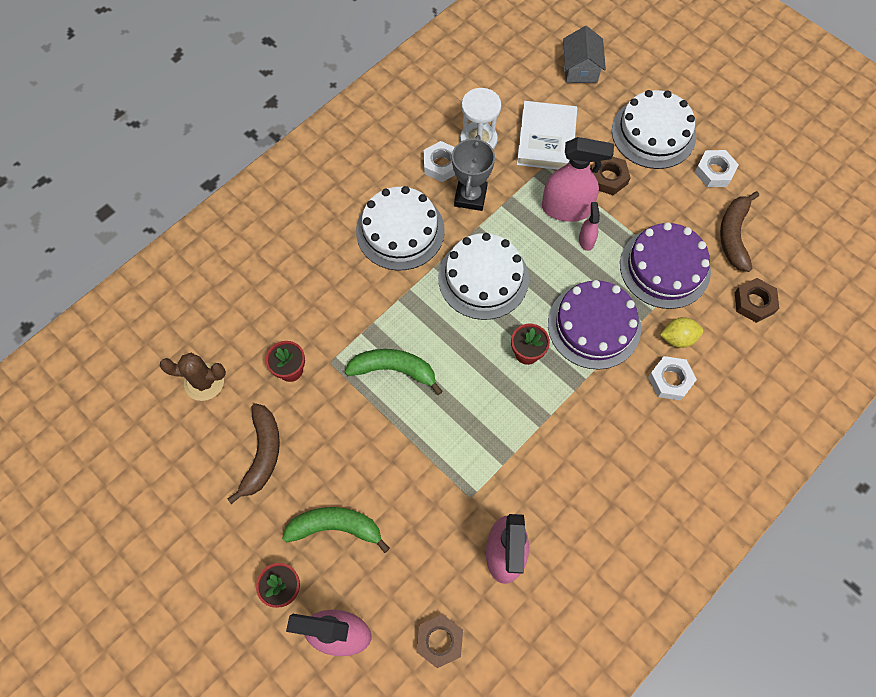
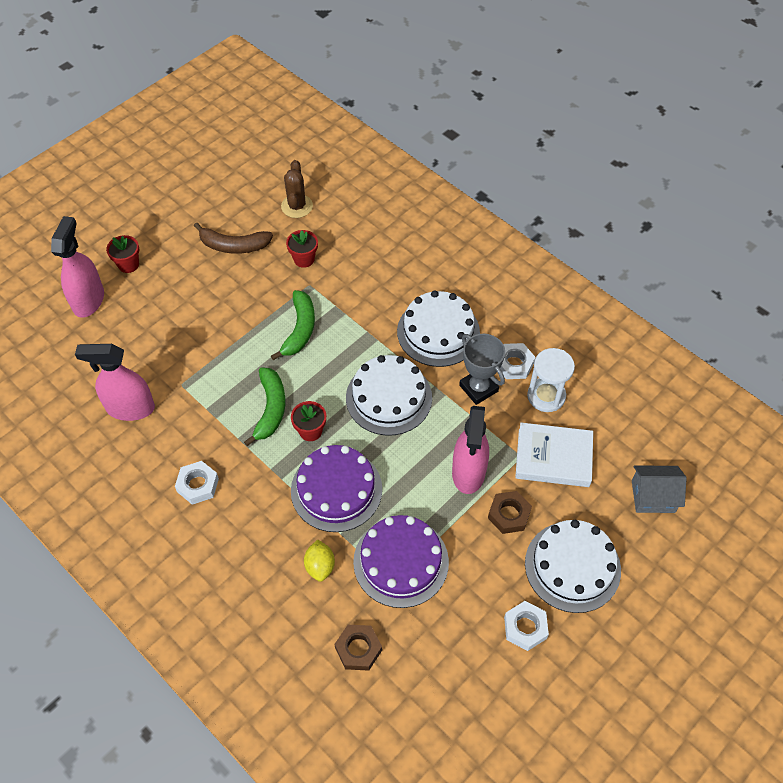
camera: 90 degrees right, 10 degrees down
green banana [282,507,390,553] -> green banana moved to [244,367,285,446]
brown nut [416,614,463,668] -> none
grey trophy [452,135,495,211] -> grey trophy turned 45 degrees clockwise [459,334,505,405]
pink spray bottle [579,202,600,251] -> none
white nut [648,356,697,401] -> white nut moved to [175,461,219,505]
brown banana [720,191,759,272] -> none

